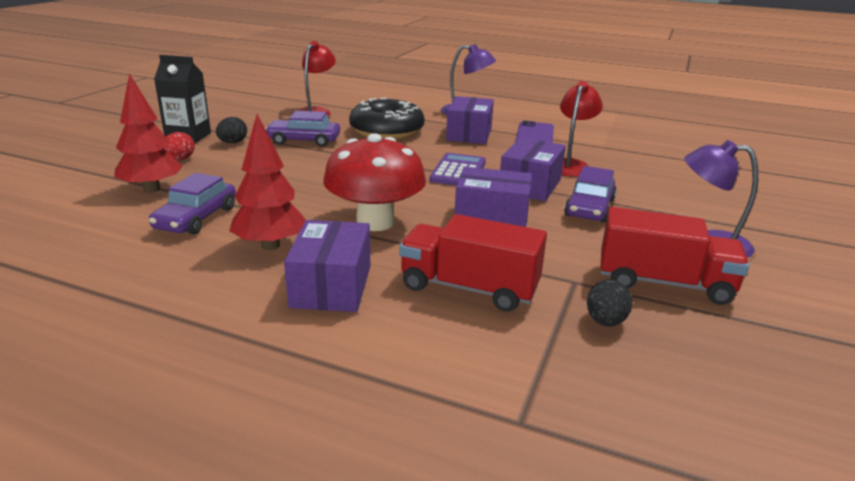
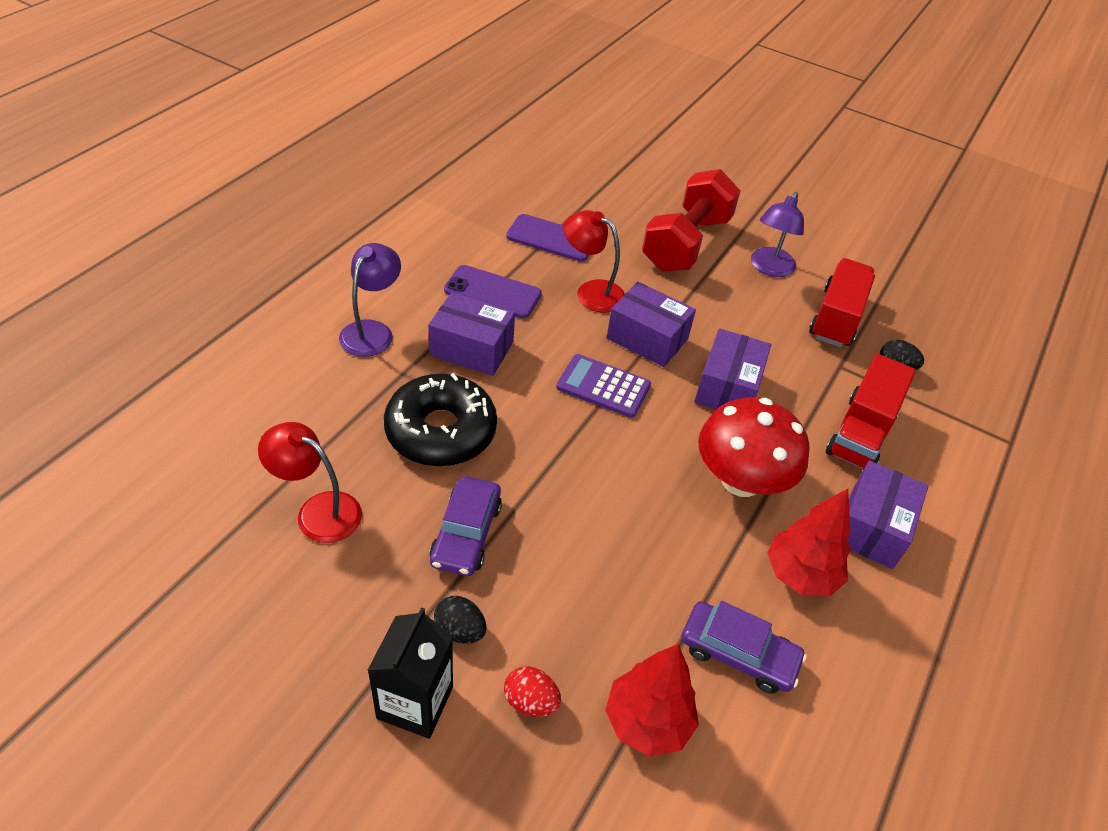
camera: 85 degrees left, 20 degrees up
purple box [284,220,370,312] -> purple box turned 75 degrees counterclockwise [847,460,928,569]
purple car [564,166,617,223] -> none
none -> purple phone [506,214,589,262]
none -> red dumbbell [642,169,741,272]

